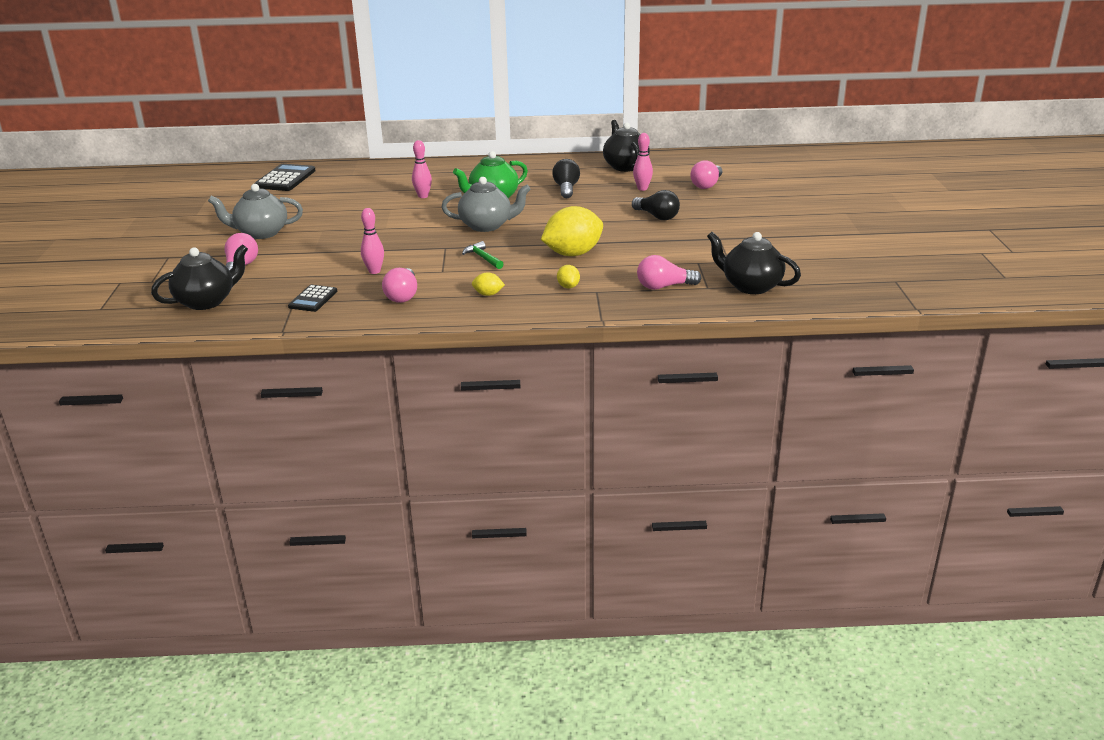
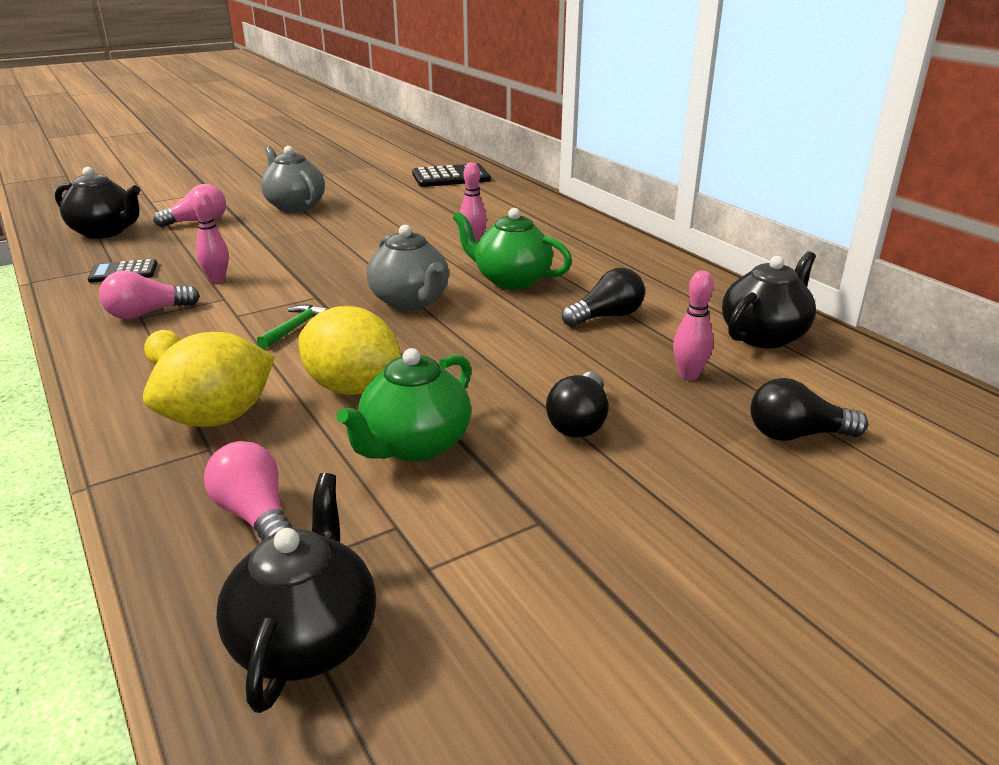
camera: 60 degrees right, 0 degrees up
yellow lemon [557,265,580,288] -> yellow lemon [143,332,275,427], size x2.26
pink light bulb [690,160,722,189] -> black light bulb [750,378,868,441]
none -> green teapot [336,348,471,462]

